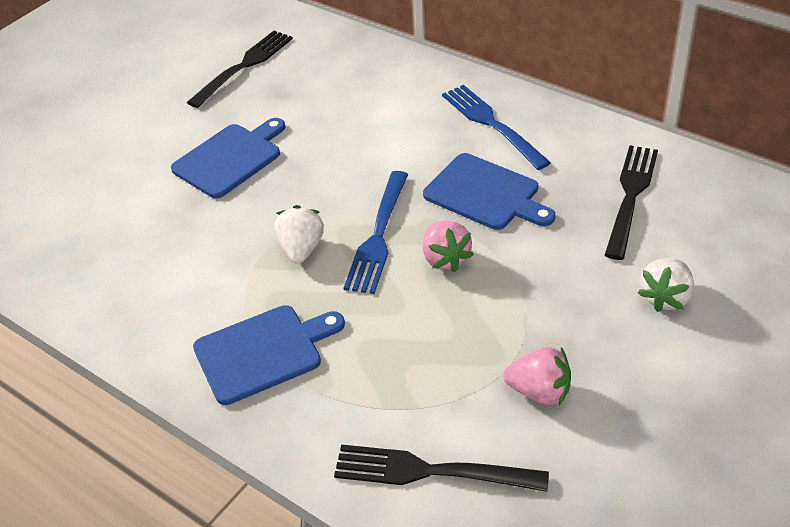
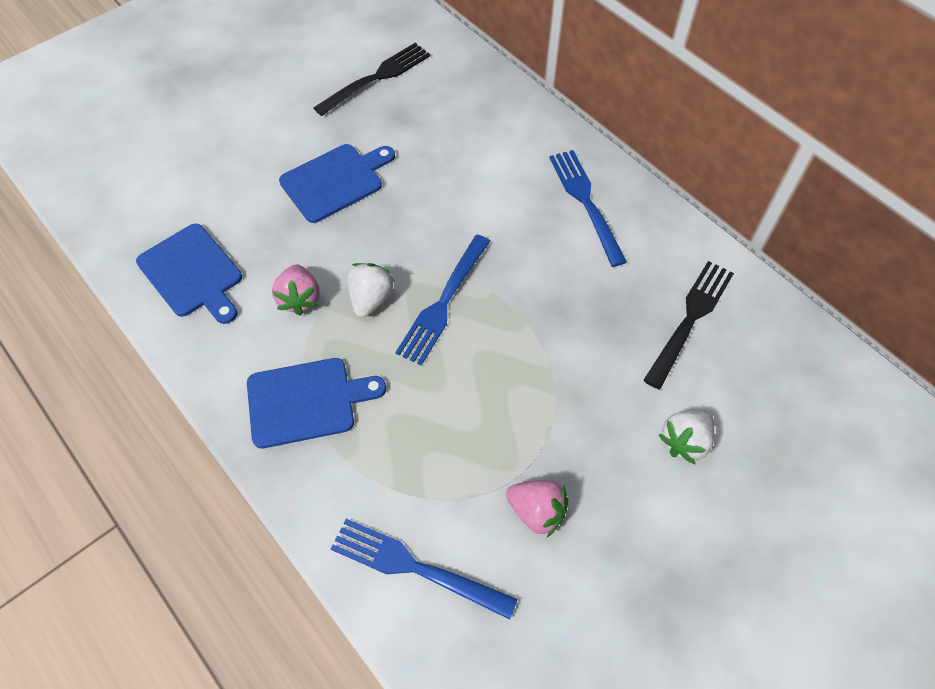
camera: 10 degrees right, 15 degrees up
black fork [334,444,549,492] -> blue fork [331,519,518,620]
blue cutting board [423,153,555,230] -> blue cutting board moved to [136,224,242,324]
pink strawberry [423,221,474,273] -> pink strawberry moved to [272,265,320,315]

